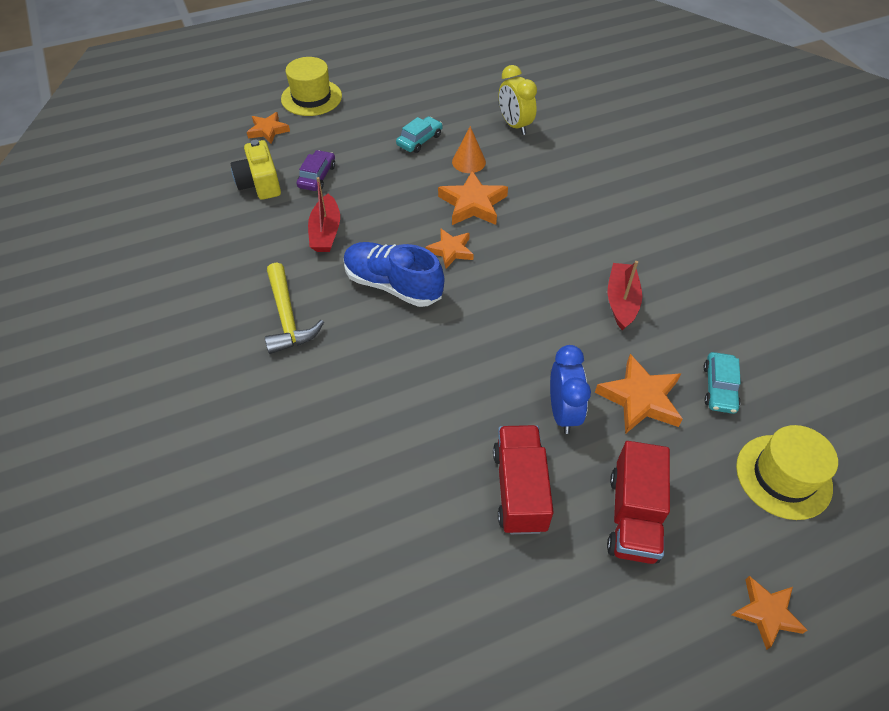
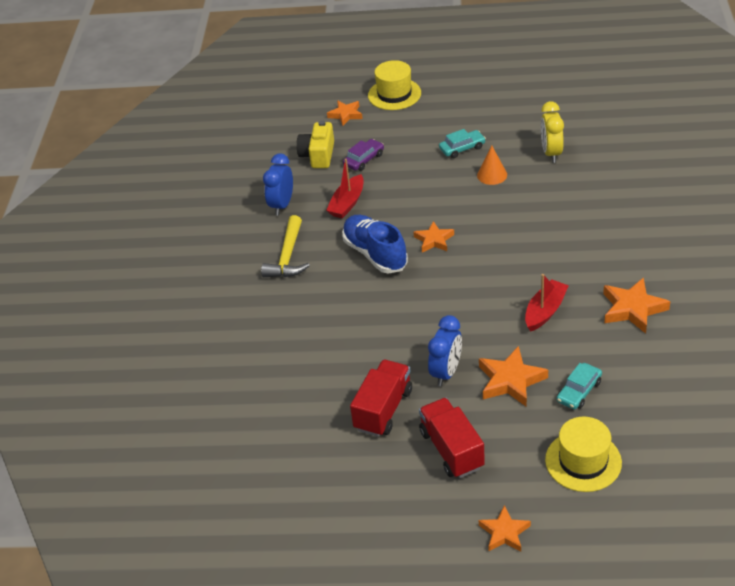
camera: 30 degrees right, 10 degrees down
orange star [438,171,508,225] -> orange star moved to [603,277,670,334]
red truck [607,441,670,564] -> red truck turned 120 degrees clockwise [419,398,485,478]
none -> blue clock [263,153,293,216]

